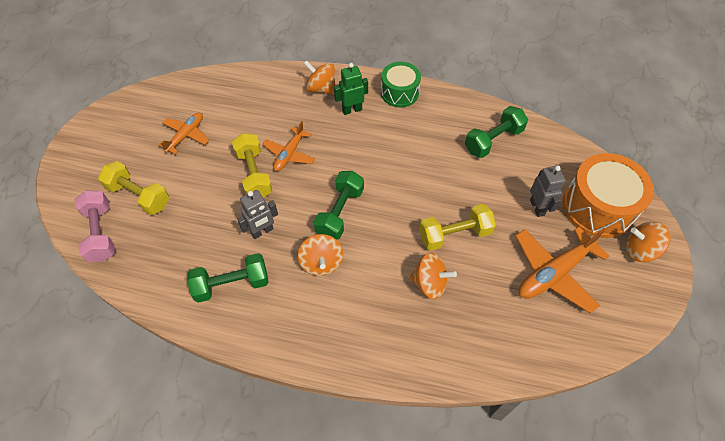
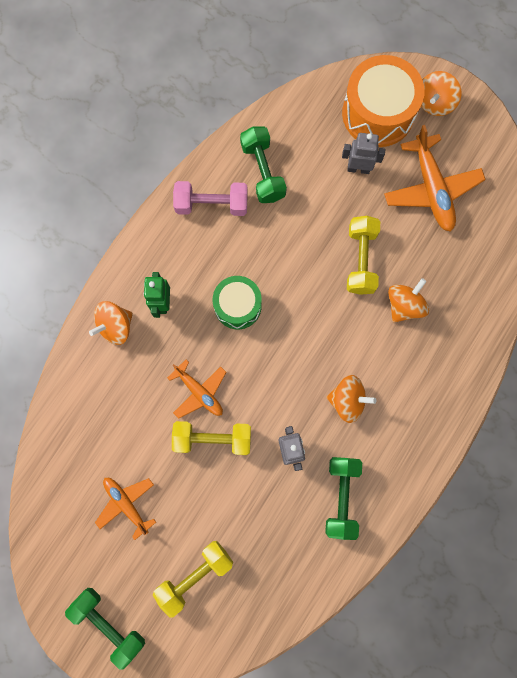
camera: 70 degrees left, 20 degrees up
pink dumbbell [75,190,115,262] -> pink dumbbell moved to [173,181,248,216]
green dumbbell [314,171,364,240] -> green dumbbell moved to [65,588,145,670]
green drum [381,62,421,107] -> green drum moved to [213,276,262,329]

